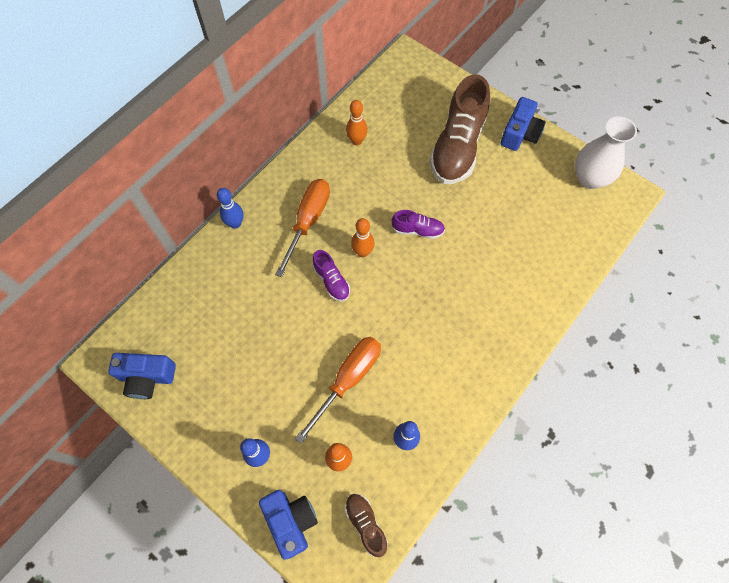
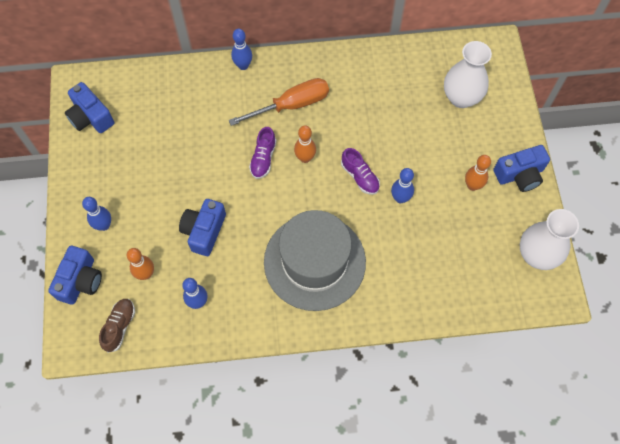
camera: 45 degrees right, 0 degrees up
orange screwdriver [295,337,381,444] -> blue camera [179,199,226,256]
orange bowling pin [346,100,368,145] -> orange bowling pin moved to [465,155,491,191]
brown shoe [430,74,490,184] -> none
none -> grey hat [264,210,366,311]
none -> blue bowling pin [391,168,414,203]
none -> white vase [444,41,492,108]

